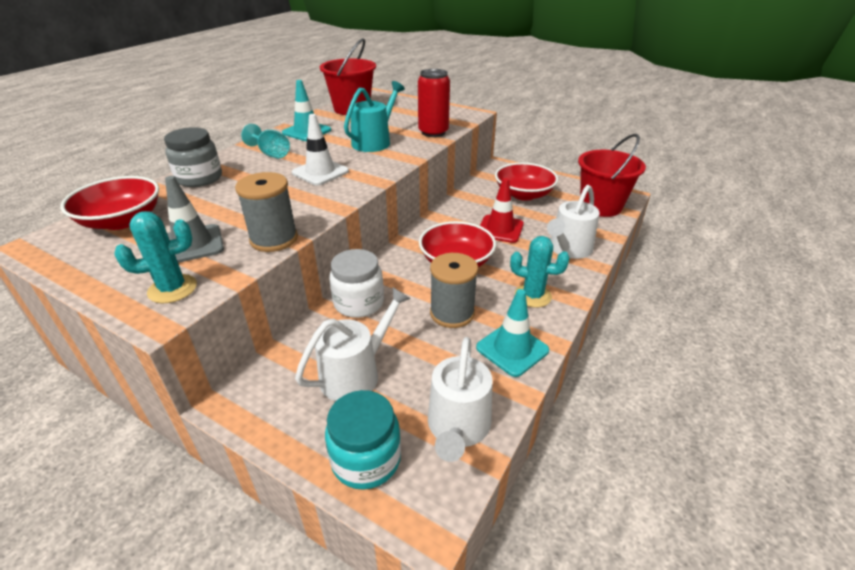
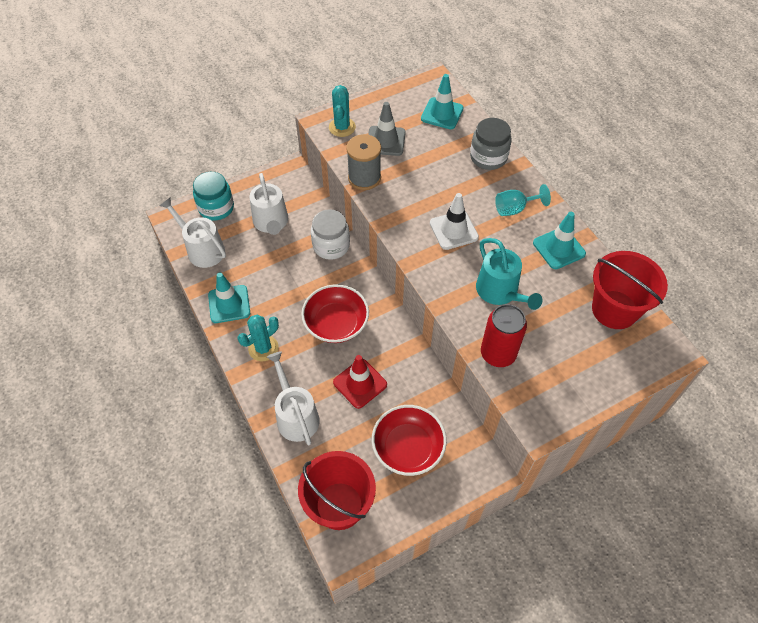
camera: 120 degrees right, 20 degrees up
red bowl [61,176,159,230] -> turquoise traffic cone [421,74,464,129]
grey spool [430,253,478,328] -> none

